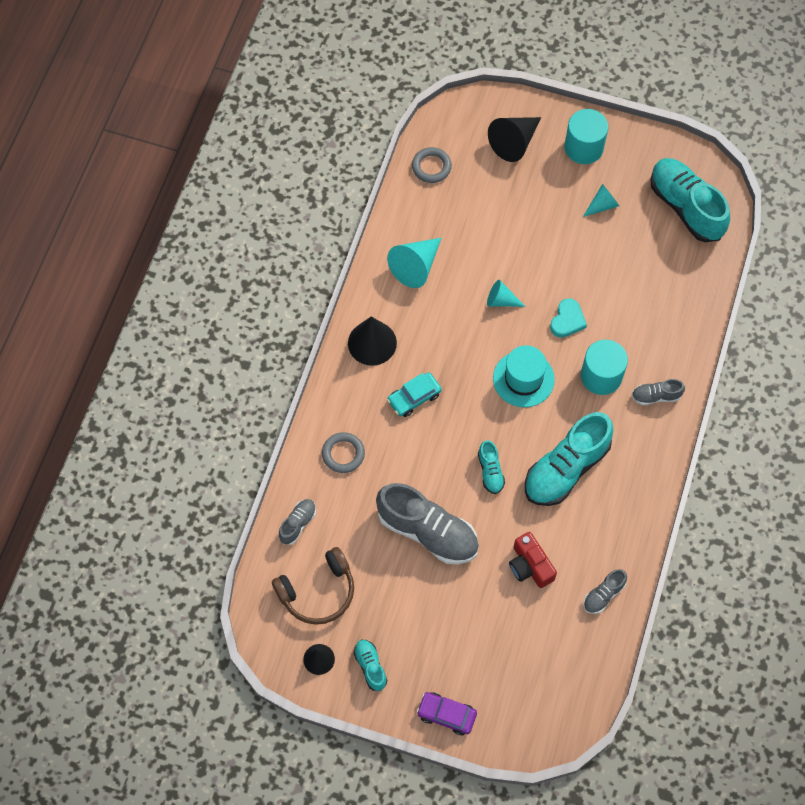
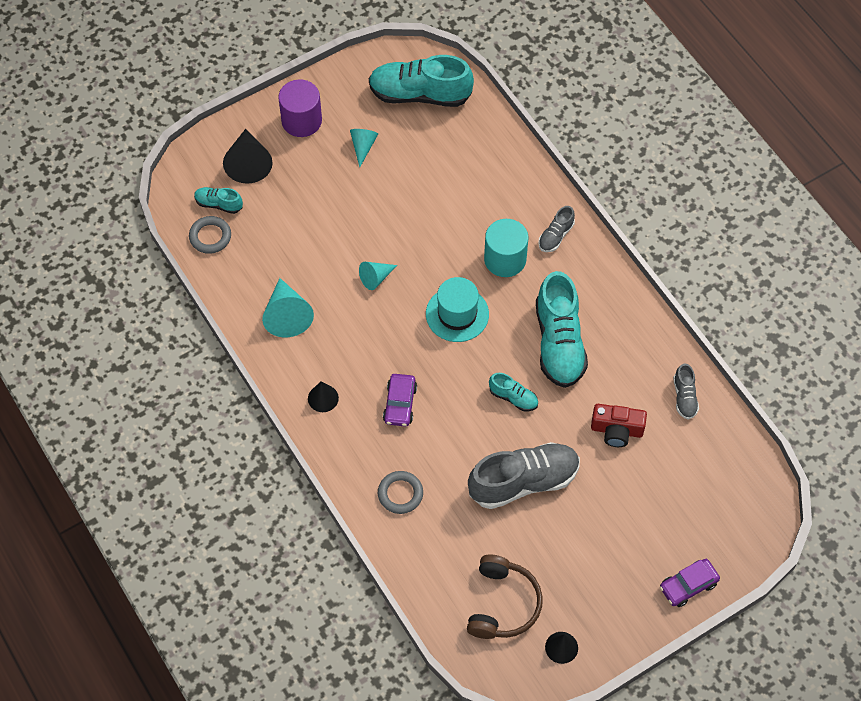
camera: 50 degrees left, 5 degrees down
grey shoe [279,499,316,545] -> none
black cone [348,317,397,366] -> black cone [308,381,339,412], size x0.59
turquoise shoe [354,640,387,691] -> turquoise shoe moved to [194,187,243,214]
turquoise car [387,372,442,417] -> purple car [383,374,417,427]
turquoise heart [550,298,587,338] -> none
turquoise cylinder [565,109,608,164] -> purple cylinder [278,79,322,137]

